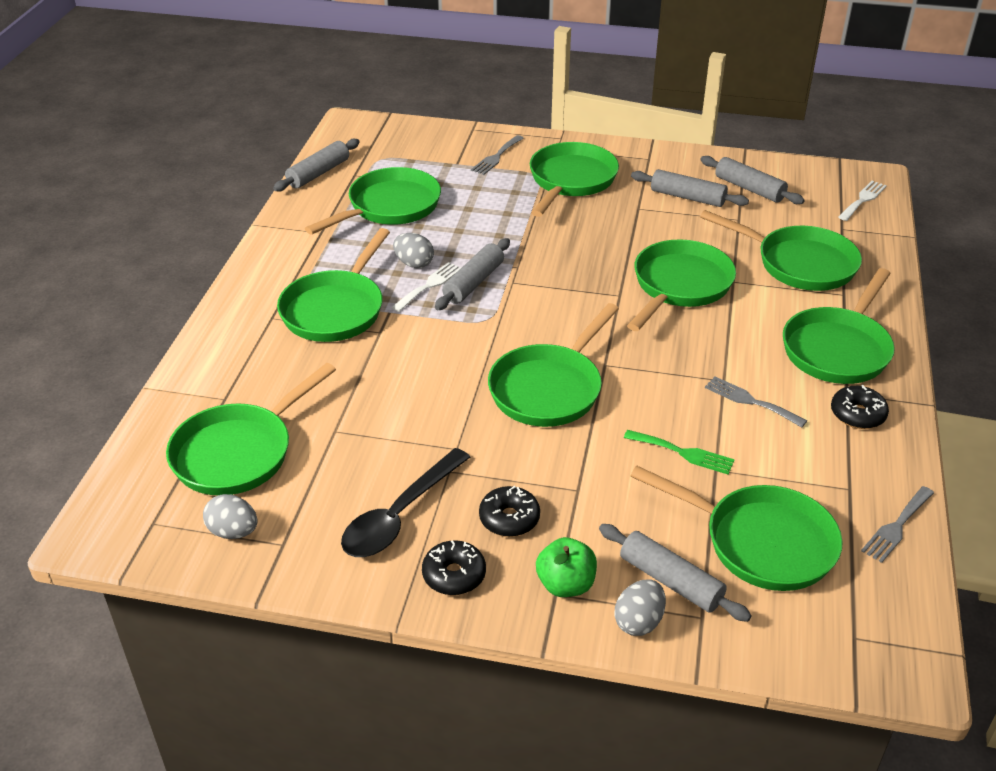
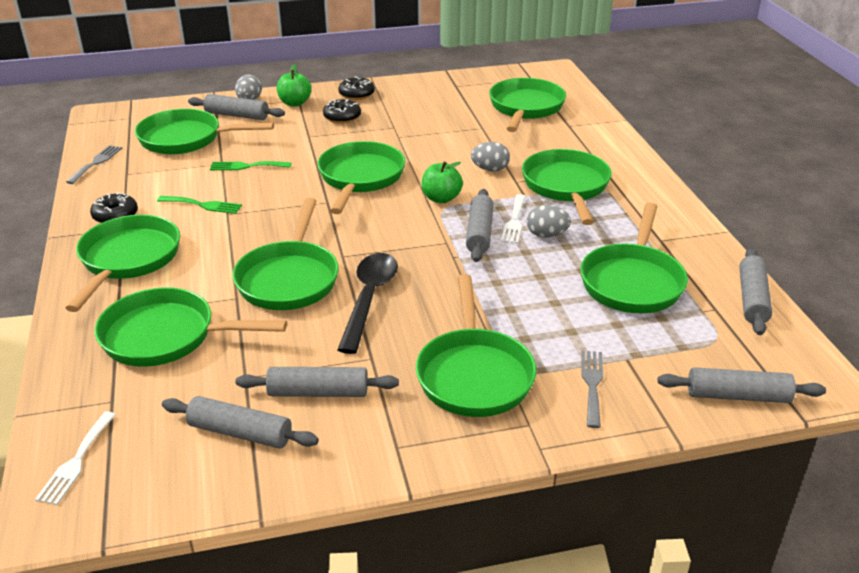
camera: 155 degrees right, 5 degrees down
grey egg [203,494,258,539] -> grey egg moved to [471,142,510,172]
black spoon [341,448,470,557] -> black spoon moved to [337,253,398,354]
grey fork [705,376,807,428] -> green fork [157,196,242,214]
none -> green apple [421,162,463,203]
none -> grey rolling pin [657,367,826,403]

